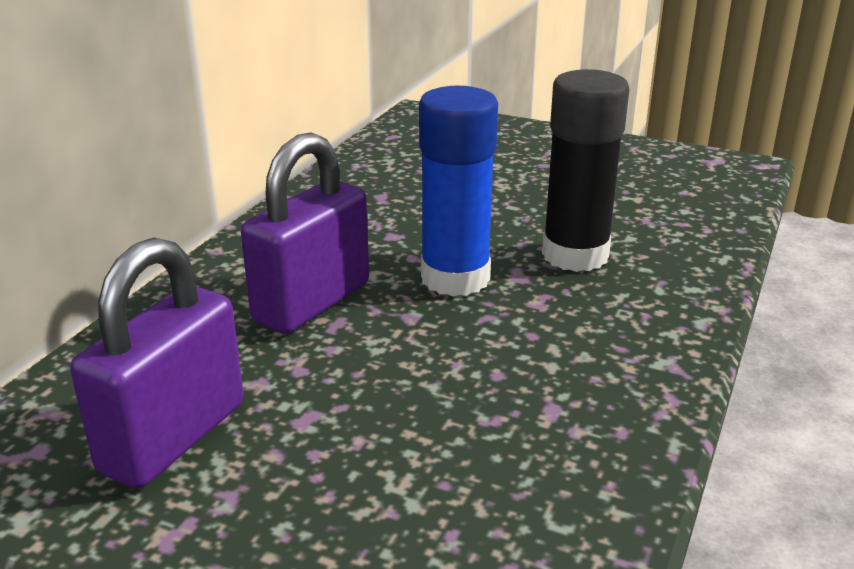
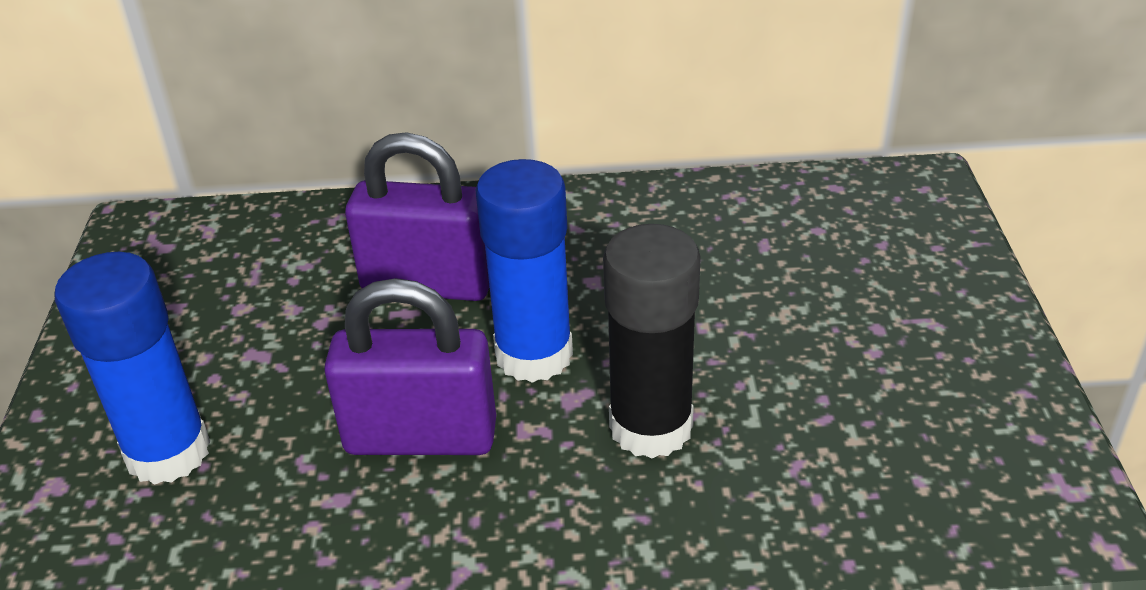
camera: 65 degrees right, 10 degrees up
purple padlock [70,237,244,489] -> purple padlock moved to [324,278,496,455]
none -> blue glue stick [55,252,210,485]

